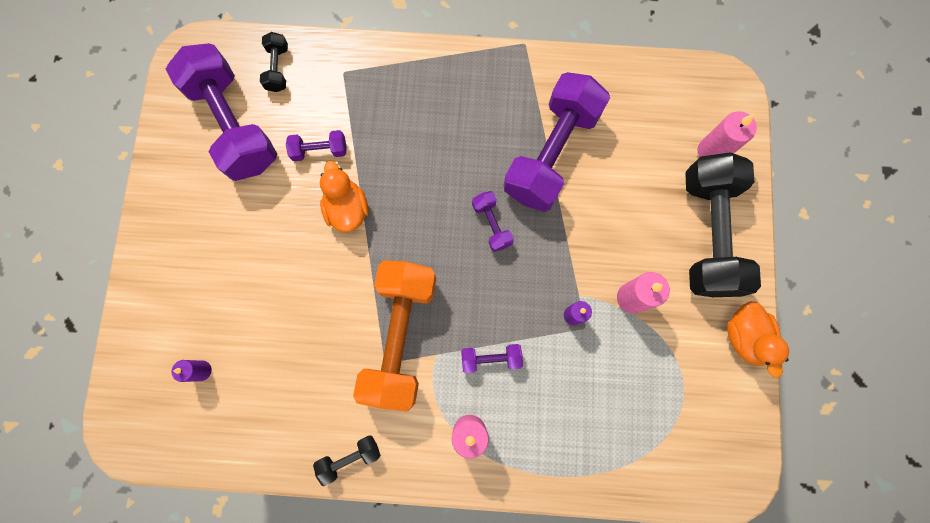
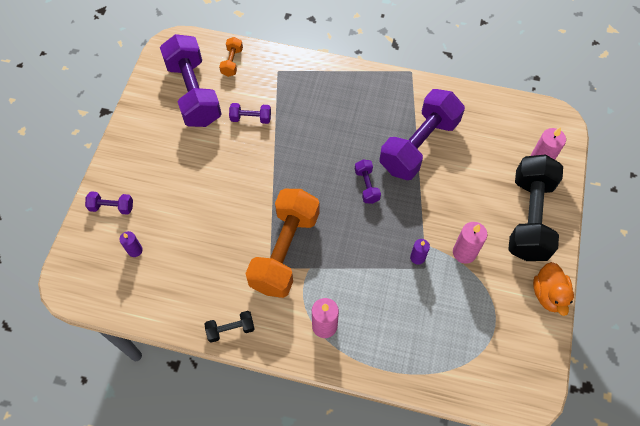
camera: 10 degrees right, 15 degrees down
black dumbbell [260,32,288,92] -> orange dumbbell [219,37,243,77]
orange duck [320,161,369,232] -> none
purple dumbbell [461,344,523,373] -> purple dumbbell moved to [85,191,133,215]

